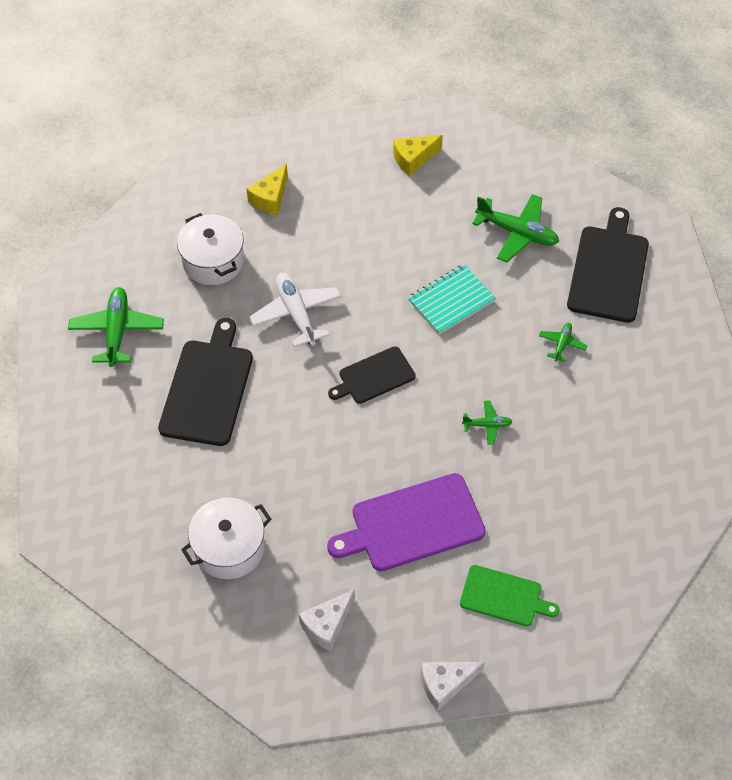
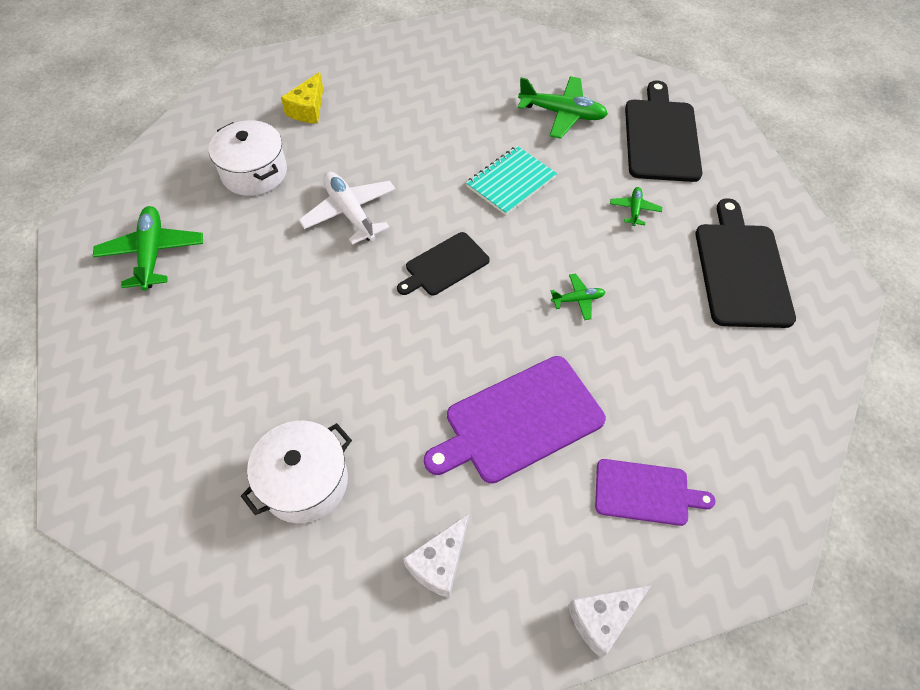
camera: 10 degrees left, 0 degrees up
black cutting board [158,318,253,446] -> black cutting board moved to [695,198,796,328]
yellow cheese [393,135,443,176] -> none
green cutting board [460,565,559,627] -> purple cutting board [595,459,716,526]

